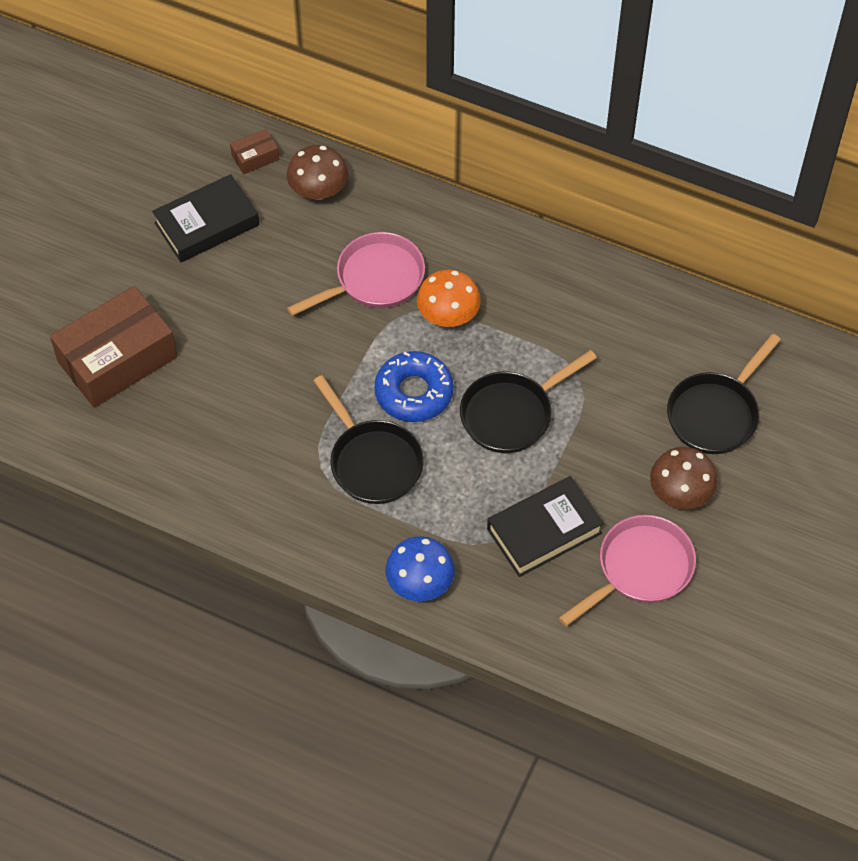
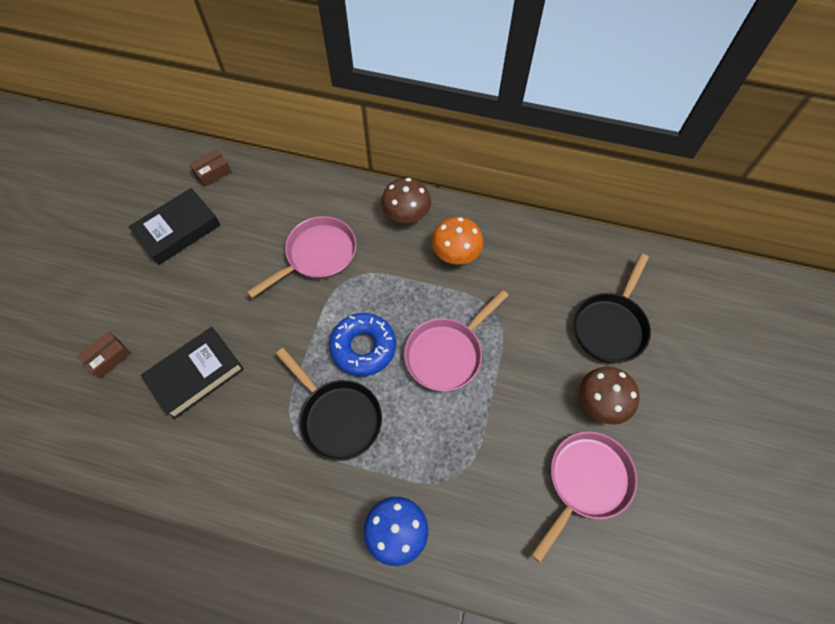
camera: 10 degrees left, 5 degrees up
brown box [50,286,177,408] -> brown box [77,332,131,379], size x0.43
brown mushroom [287,145,348,200] -> brown mushroom moved to [381,178,431,223]
orange mushroom [417,269,481,327] -> orange mushroom moved to [432,217,483,264]
black pan [460,350,597,453] -> pink pan [404,290,509,391]
black book [487,476,604,577] -> black book moved to [141,327,244,419]

